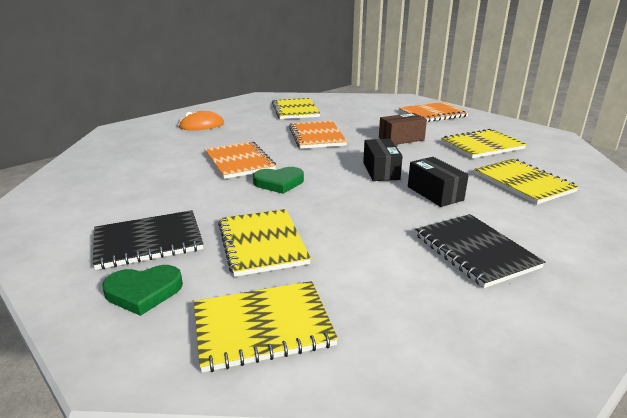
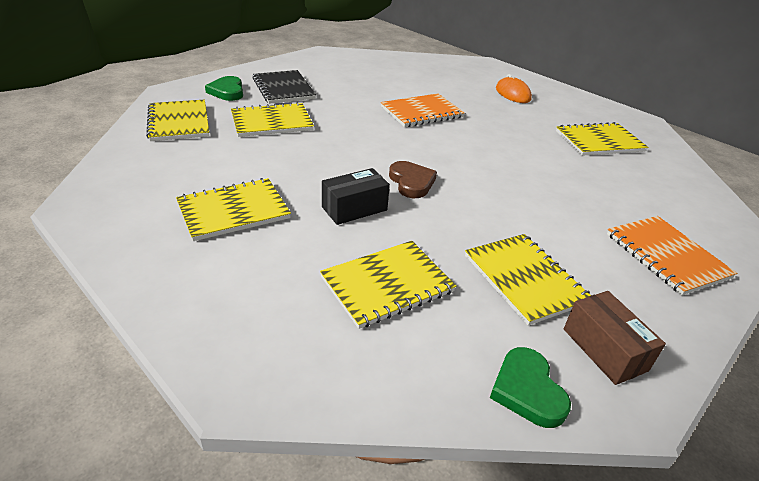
camera: 85 degrees right, 10 degrees up
green heart [253,167,304,194] -> green heart moved to [490,347,571,428]
orange notebook [289,121,347,149] -> none
black box [363,139,403,181] -> brown heart [389,161,437,198]
brown box [379,113,427,145] -> brown box moved to [564,291,666,385]
black notebook [415,214,545,288] -> yellow notebook [176,178,291,241]

